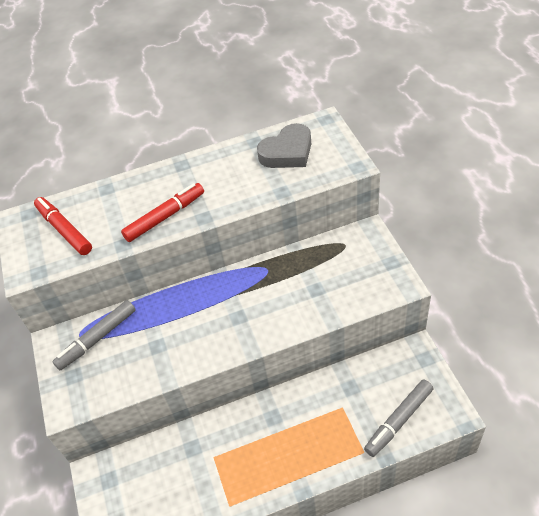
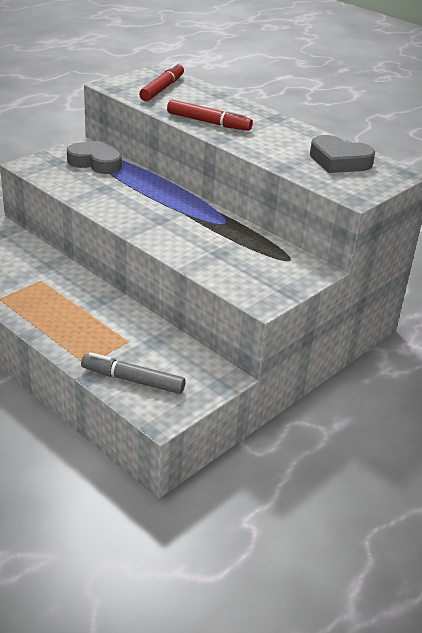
camera: 55 degrees right, 15 degrees down
grey marker [52,300,135,370] -> grey heart [67,140,122,174]

